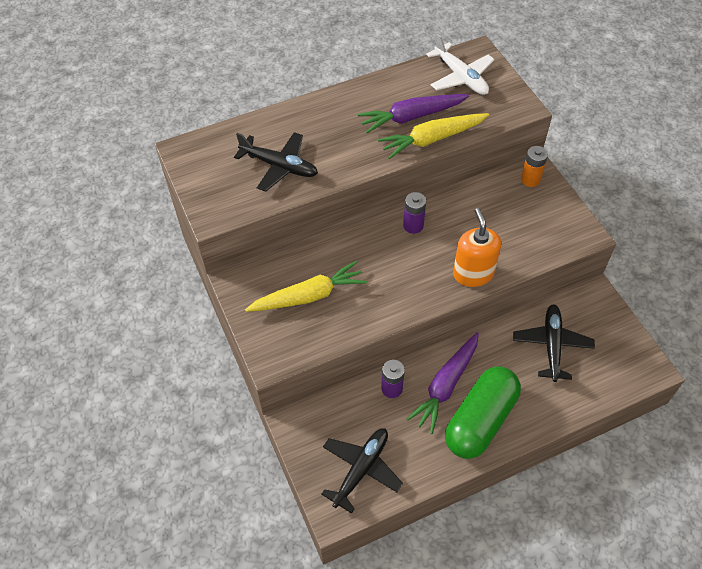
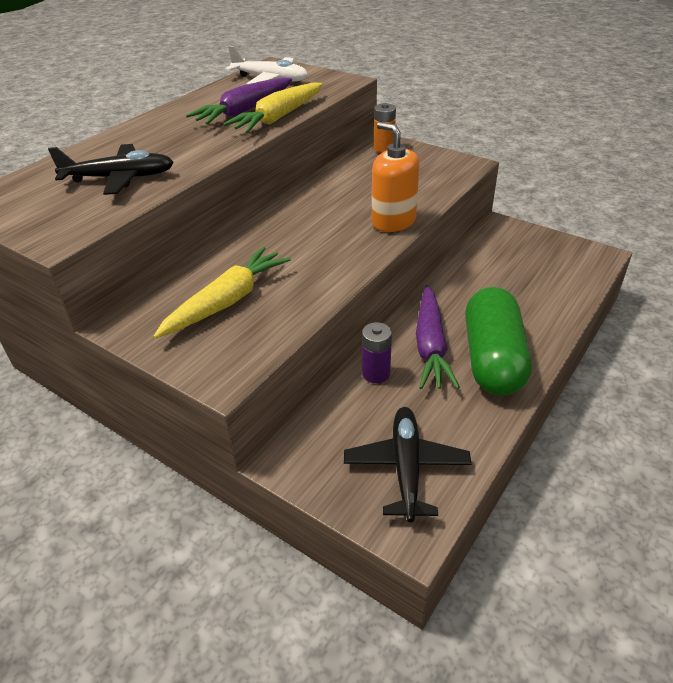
camera: 30 degrees left, 15 degrees down
purple battery [403,192,426,234] -> none
black plane [513,304,595,382] -> none

